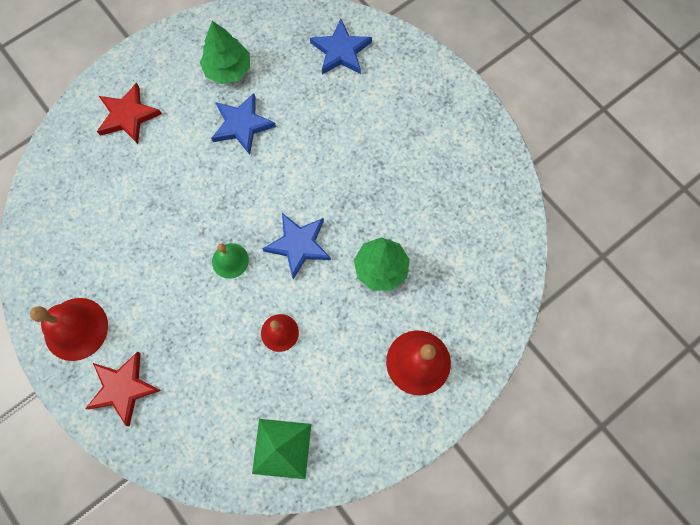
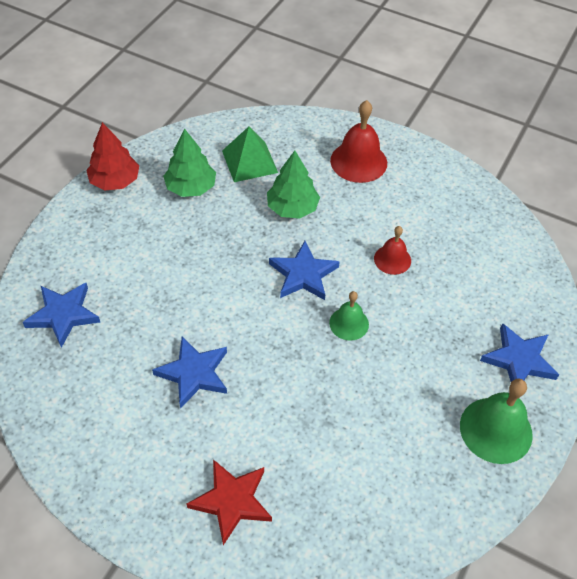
camera: 115 degrees left, 20 degrees down
red bell [30,298,108,361] -> green bell [460,378,533,464]
red star [85,352,161,426] -> blue star [480,323,559,382]
green tree [200,21,250,84] -> green tree moved to [163,129,216,197]
green pyramid [252,419,311,479] -> green pyramid moved to [222,127,278,182]
none -> red tree [86,122,139,191]

